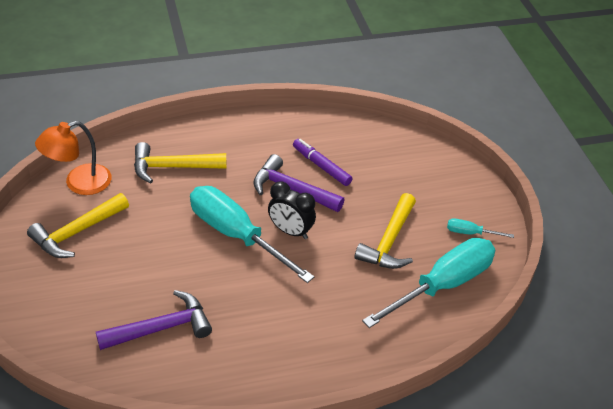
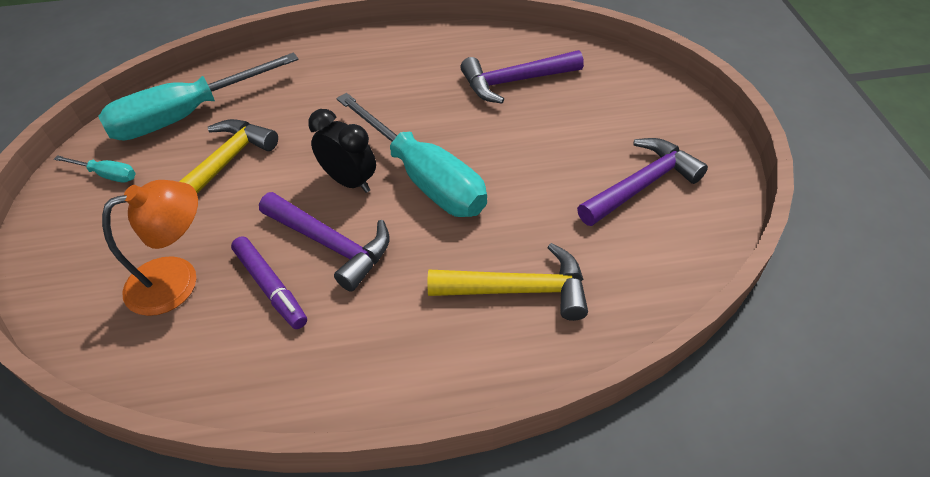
camera: 170 degrees left, 5 degrees up
yellow hammer [27,193,129,258] -> purple hammer [577,138,708,226]
orange lamp [35,121,112,195] -> orange lamp moved to [102,180,198,316]

